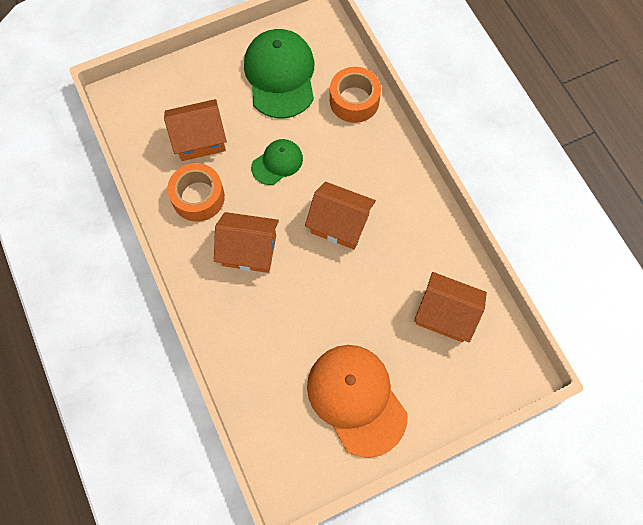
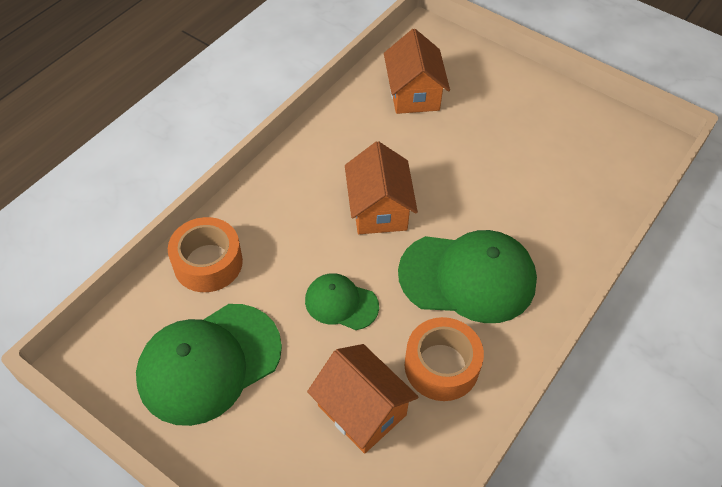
camera: 120 degrees left, 15 degrees down
orange house [214,212,279,273] -> green cap [398,230,537,323]
orange cap [307,345,408,458] -> none

